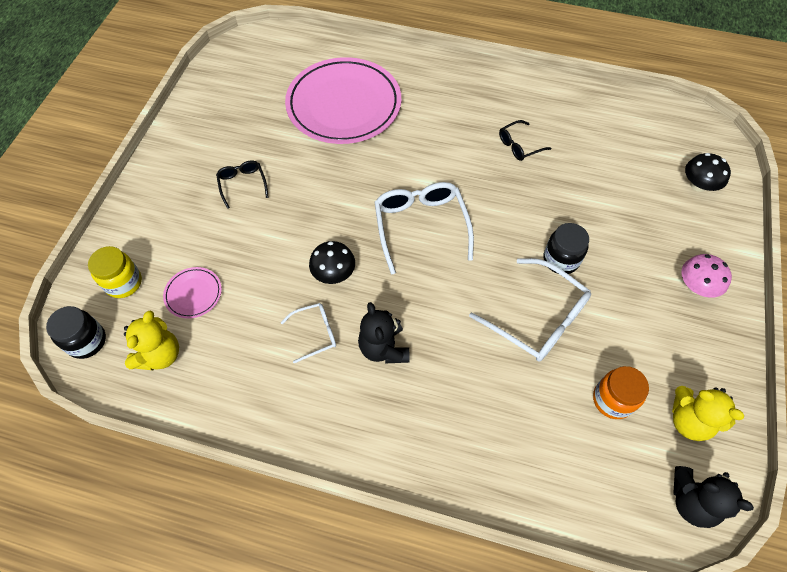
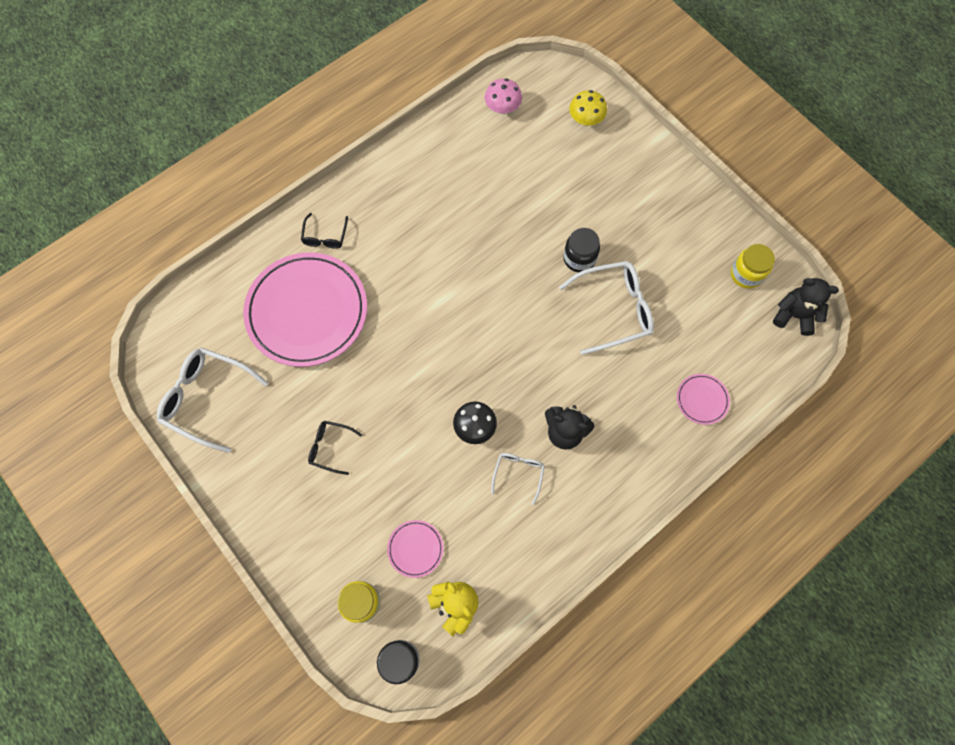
camera: 55 degrees left, 10 degrees up
white glasses [374,182,474,275] -> white glasses moved to [157,347,268,453]
black glasses [499,120,551,161] -> black glasses moved to [301,213,348,249]
orange jar [593,366,649,419] -> none
yellow teddy bear [672,386,744,441] -> yellow jar [731,244,775,289]
black teddy bear [673,466,754,528] -> black teddy bear turned 135 degrees counterclockwise [773,278,839,336]
pink mushroom [682,254,732,298] -> pink mushroom moved to [485,78,522,114]
black mushroom [685,153,731,192] -> yellow mushroom [569,90,607,126]
none -> pink plate [677,374,730,425]

